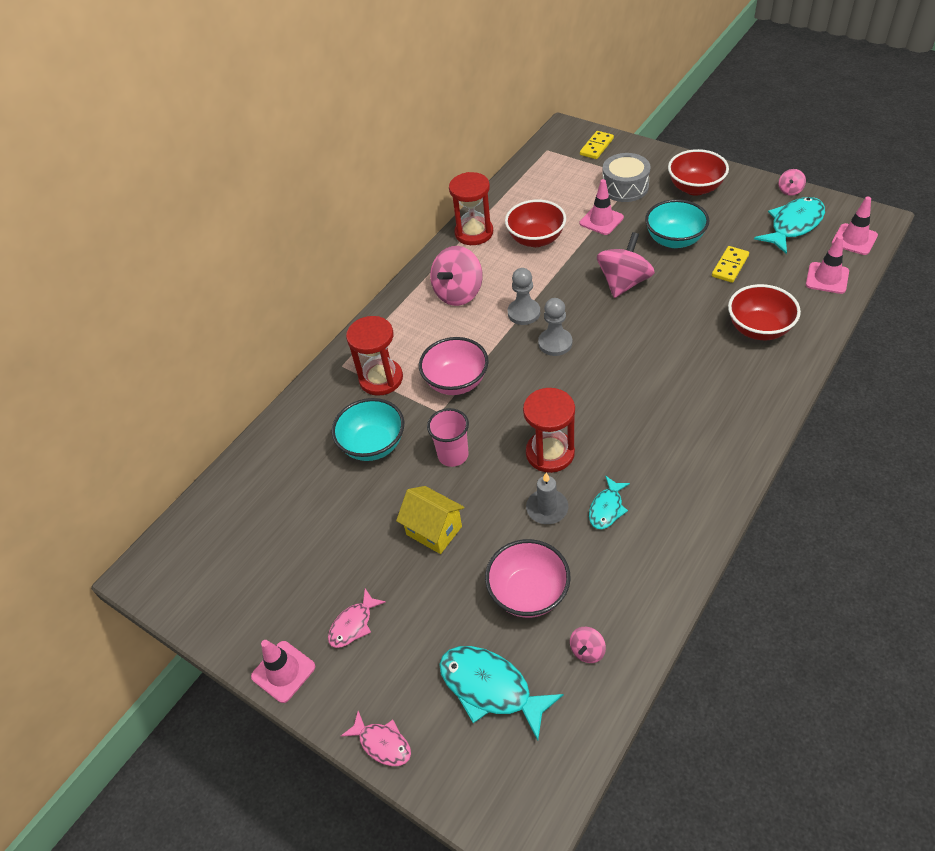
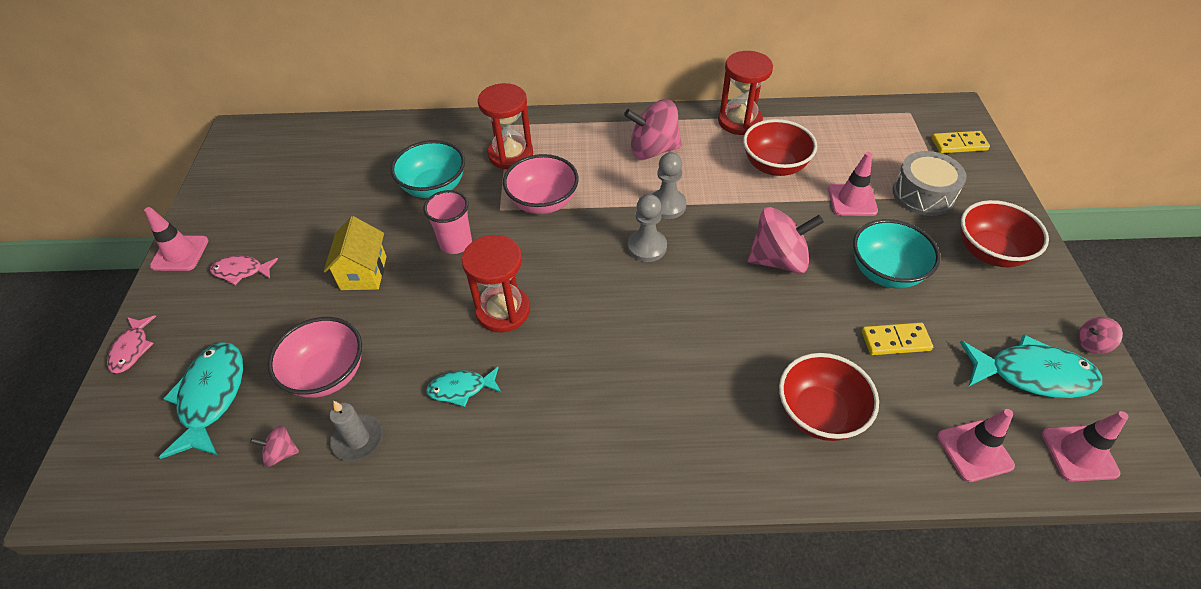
camera: 50 degrees right, 0 degrees up
grey candle [526,473,569,524] -> grey candle moved to [329,401,383,461]

